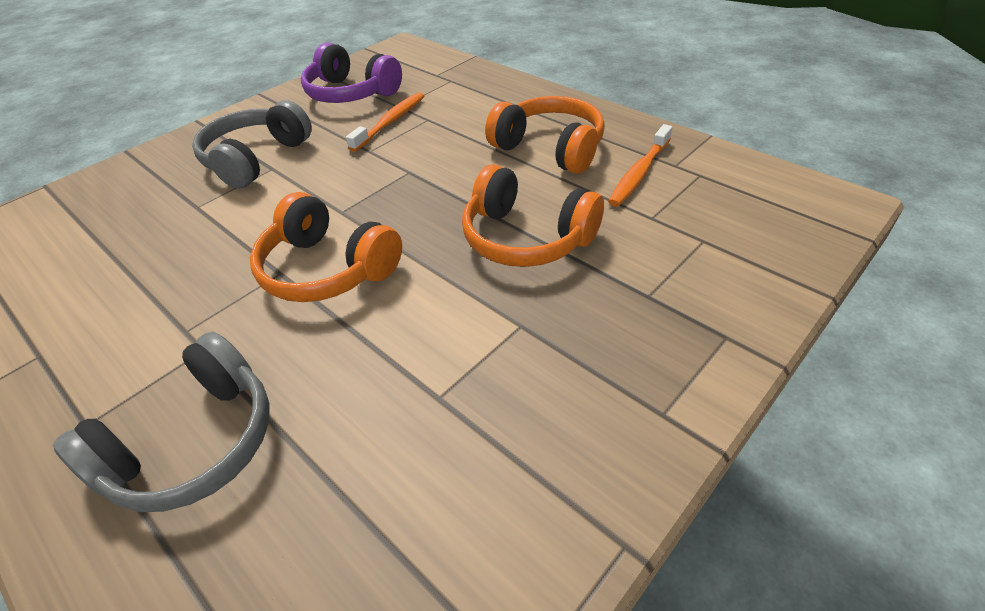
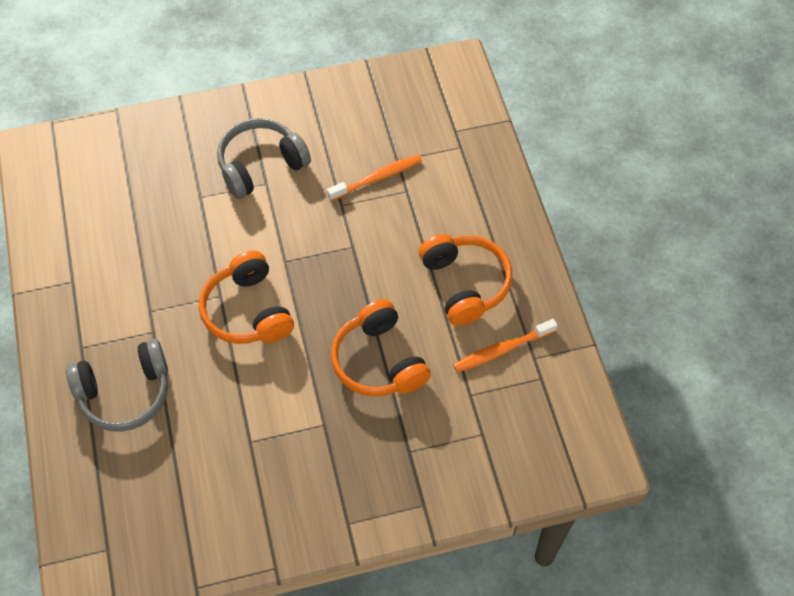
camera: 30 degrees right, 15 degrees up
purple headphones [301,43,402,103] -> none

